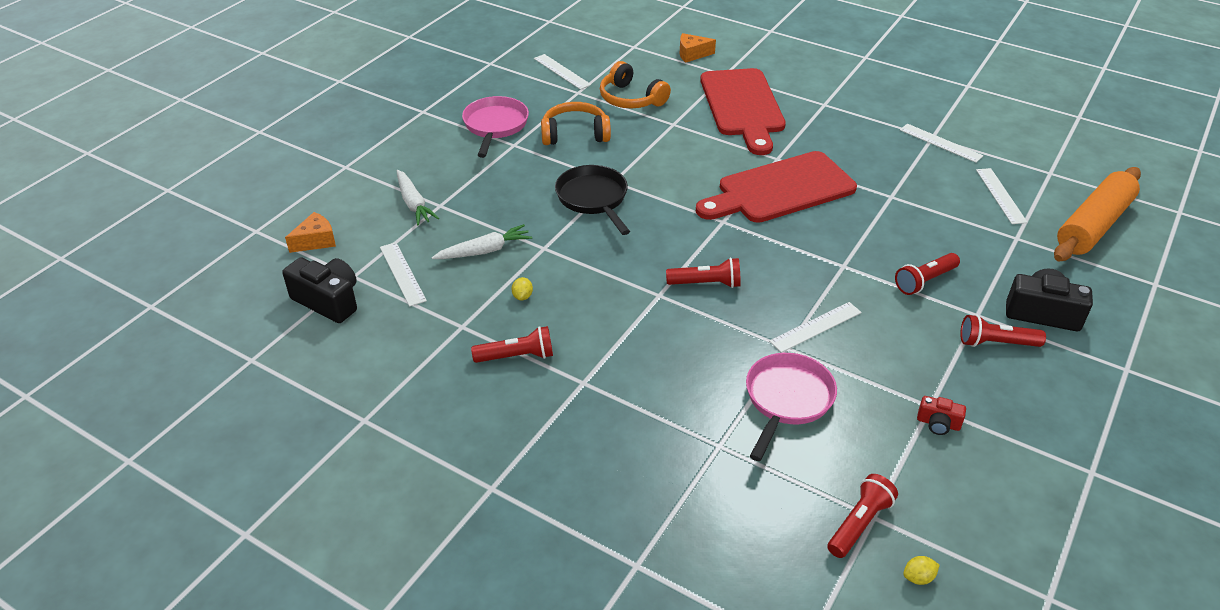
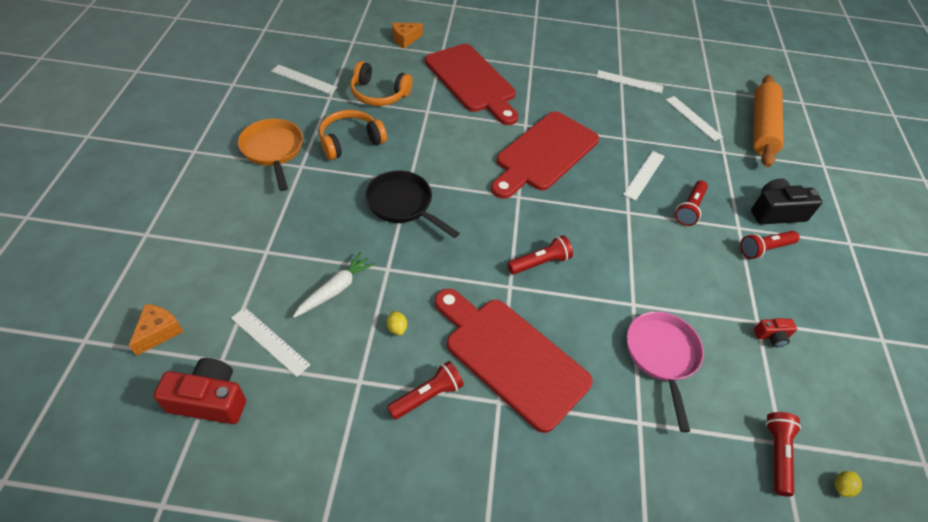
camera: 30 degrees left, 10 degrees up
black camera [282,257,357,323] -> red camera [154,358,246,424]
white carrot [396,170,439,226] -> none
pink pan [462,96,529,158] -> orange pan [238,119,303,191]
white ruler [769,302,862,353] -> white ruler moved to [623,151,665,201]
none -> red cutting board [435,289,593,433]

